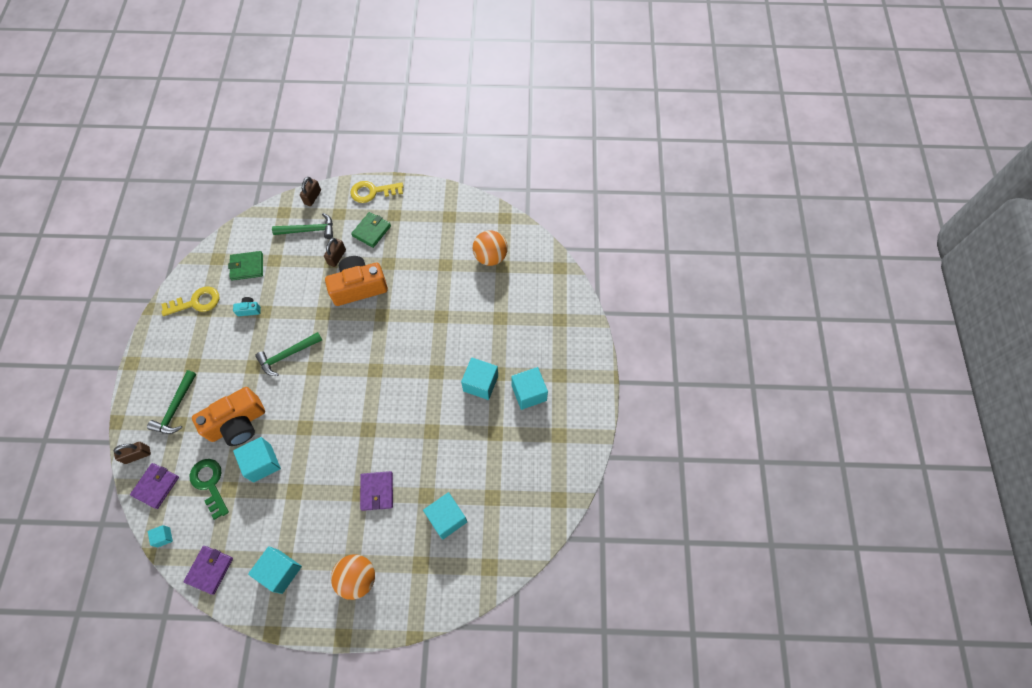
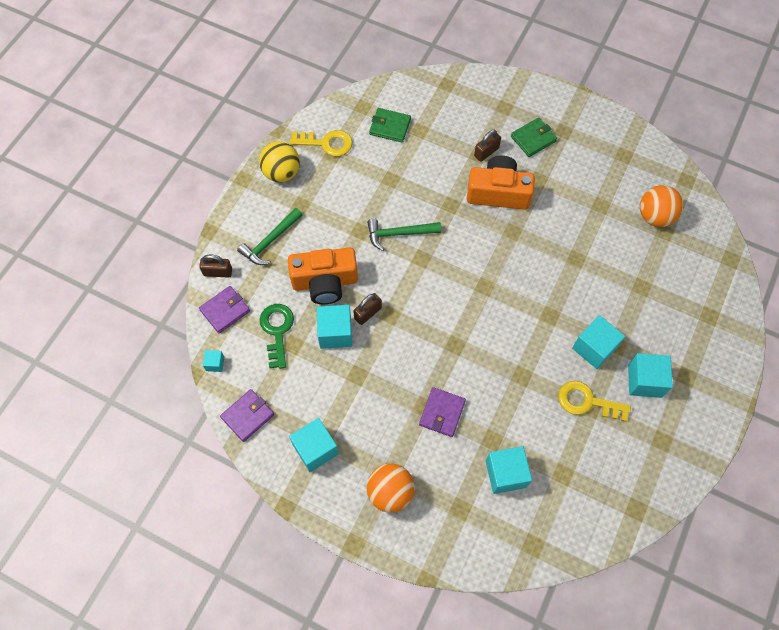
camera: 25 degrees right, 0 degrees up
turquoise camera [233,297,261,316] -> none
green hammer [272,213,333,239] -> none
brown padlock [300,177,321,206] -> brown padlock moved to [353,293,382,325]
yellow key [350,181,403,203] -> yellow key moved to [558,381,631,422]
none -> yellow ball [259,141,300,182]

